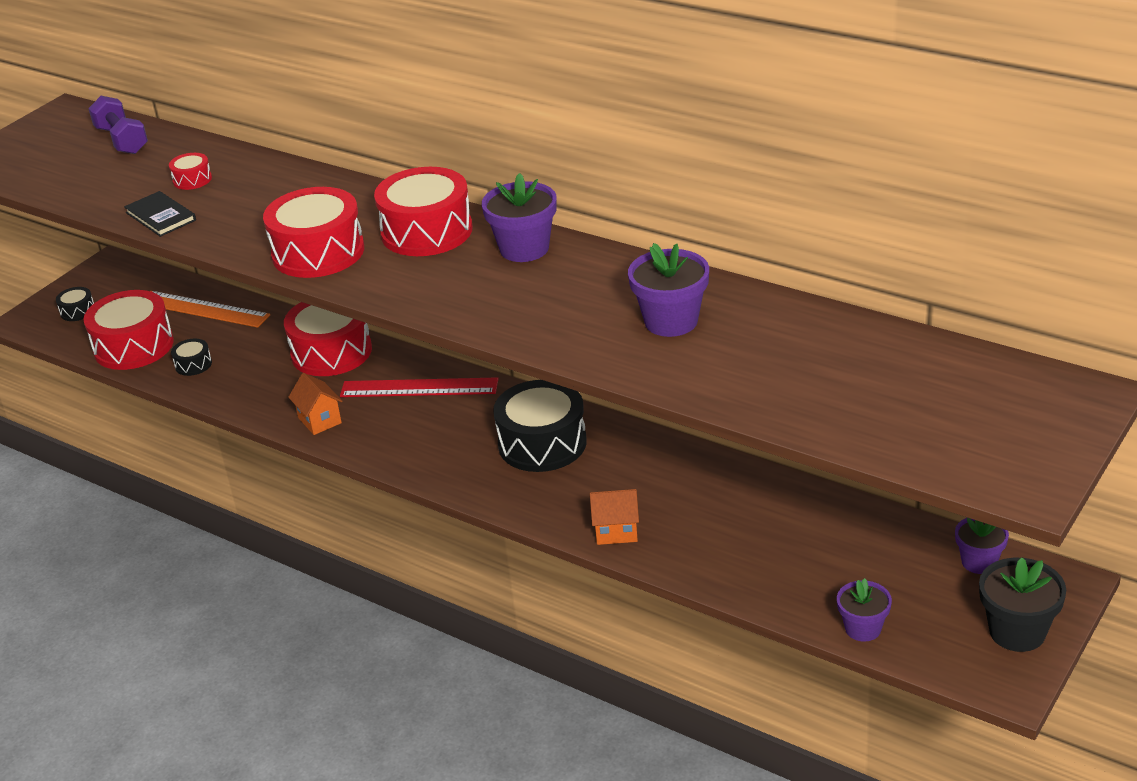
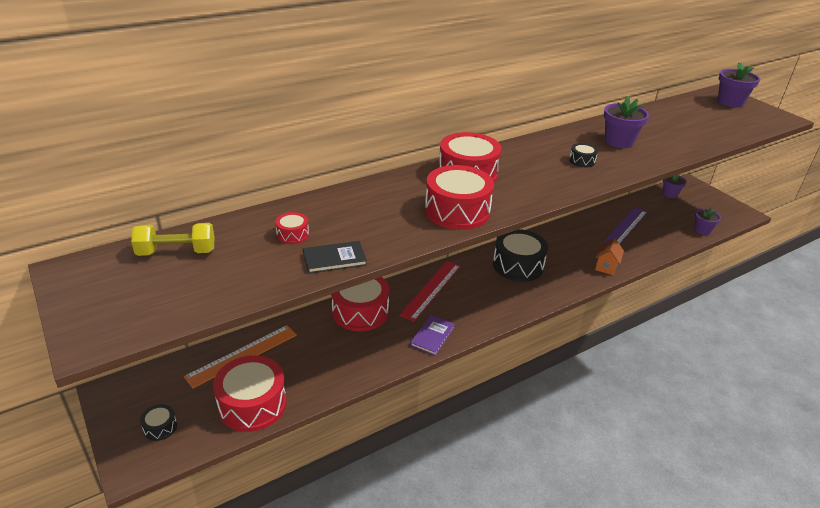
camera: 70 degrees left, 0 degrees up
purple dumbbell [88,96,148,154] -> yellow dumbbell [131,223,215,256]
black drum [171,339,212,376] -> black drum moved to [569,143,598,167]
orange house [288,373,342,435] -> purple book [410,315,455,356]
purple flower pot [482,173,557,262] -> purple flower pot moved to [718,62,760,108]
black flower pot [979,557,1066,652] -> none
none -> purple ruler [602,207,647,244]

